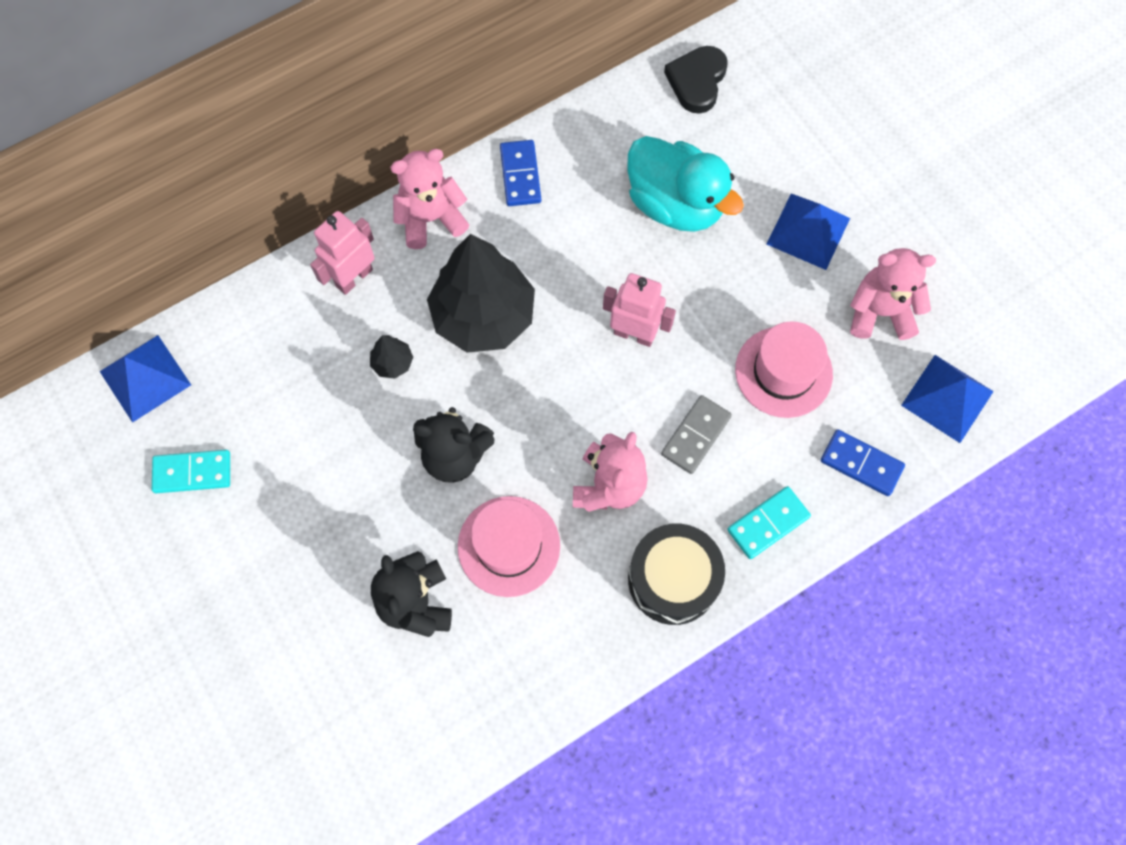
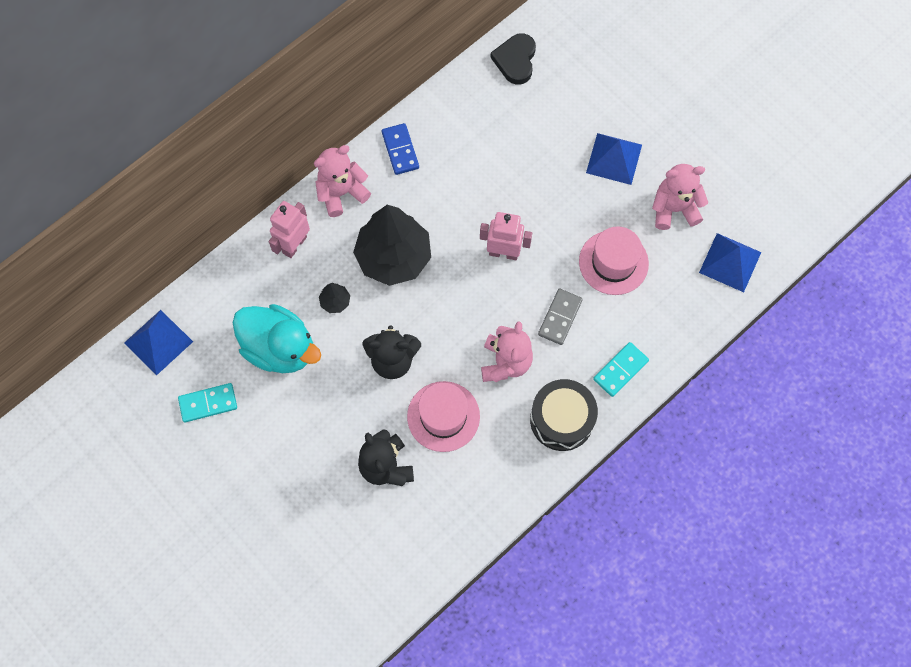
camera: 10 degrees left, 0 degrees up
turquoise duck [627,136,744,232] -> turquoise duck moved to [232,304,321,373]
blue domino [821,429,905,496] -> none

